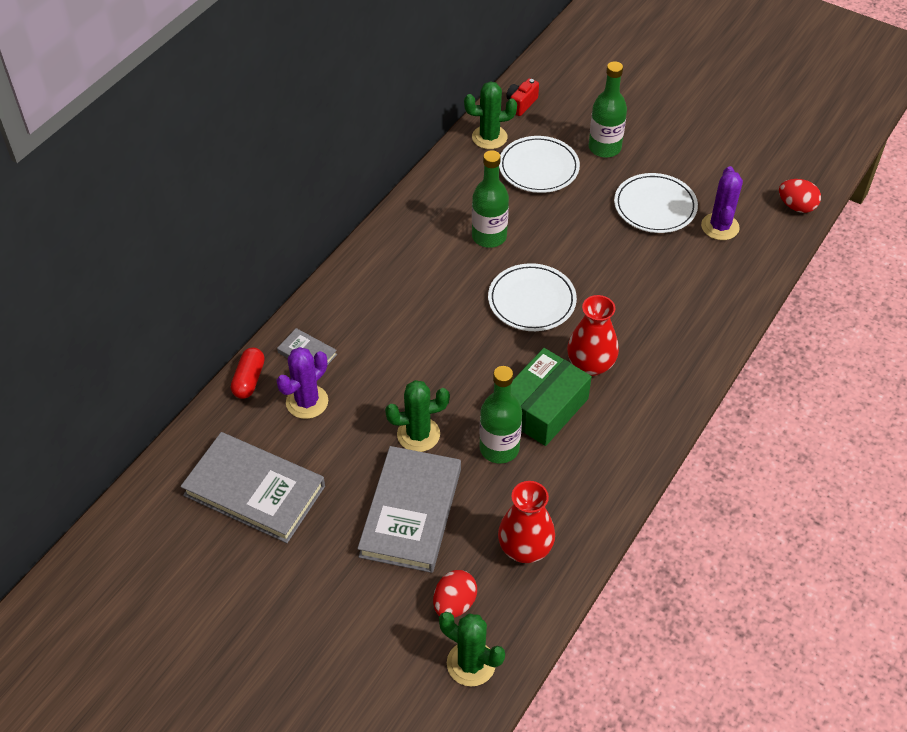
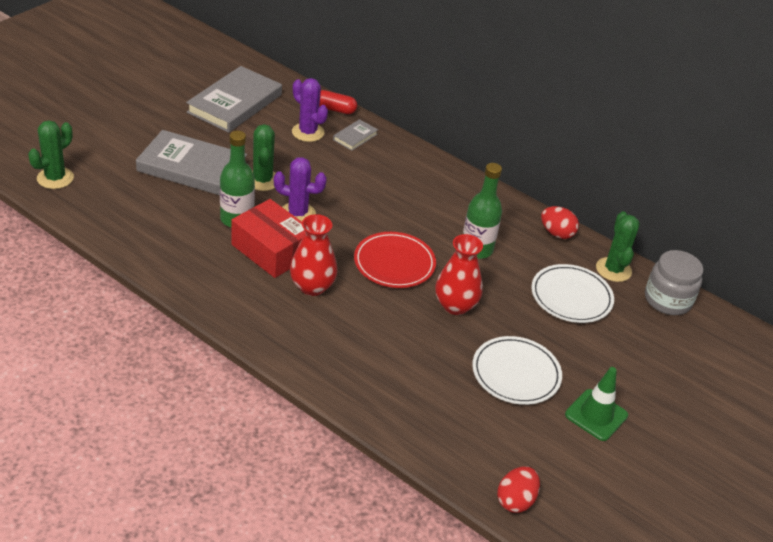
camera: 90 degrees right, 10 degrees down
red egg [433,570,477,618] -> red egg moved to [541,206,579,239]
white plate [488,263,577,331] -> red plate [354,232,436,288]
red vase [498,481,555,563] -> red vase moved to [435,234,483,315]
red camera [506,78,539,116] -> grey jar [645,250,703,315]
green box [511,348,592,446] -> red box [231,199,306,278]
green bottle [589,61,627,158] -> none
purple cactus [701,166,743,240] -> purple cactus moved to [274,157,327,221]
none -> green traffic cone [565,367,628,441]

